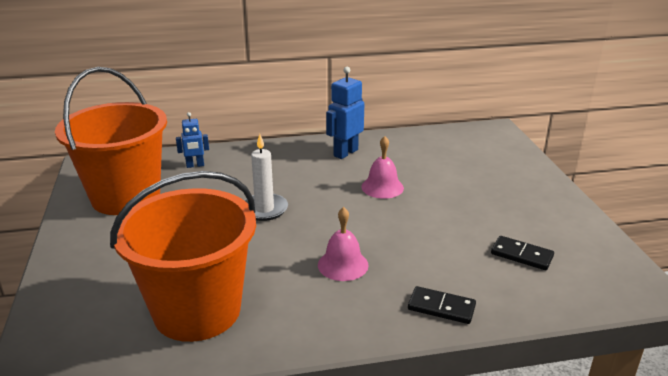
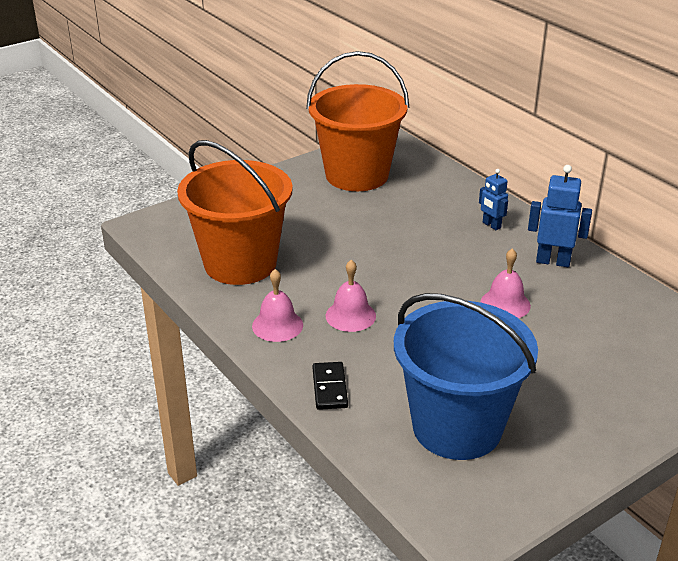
camera: 65 degrees right, 5 degrees up
blue robot [176,112,209,168] -> blue robot moved to [479,169,508,230]
white candle [244,134,288,221] -> none
black domino [491,236,554,270] -> blue bucket [394,293,538,460]
none -> pink bell [252,269,303,342]

